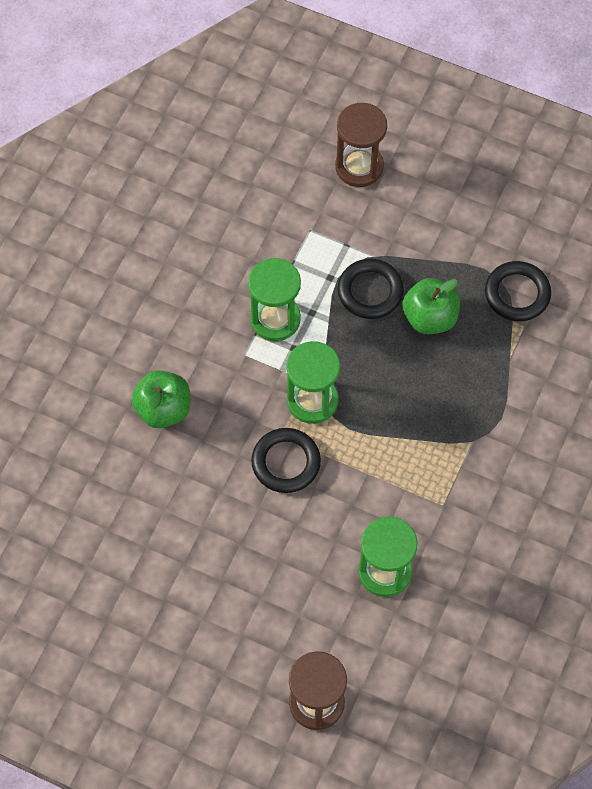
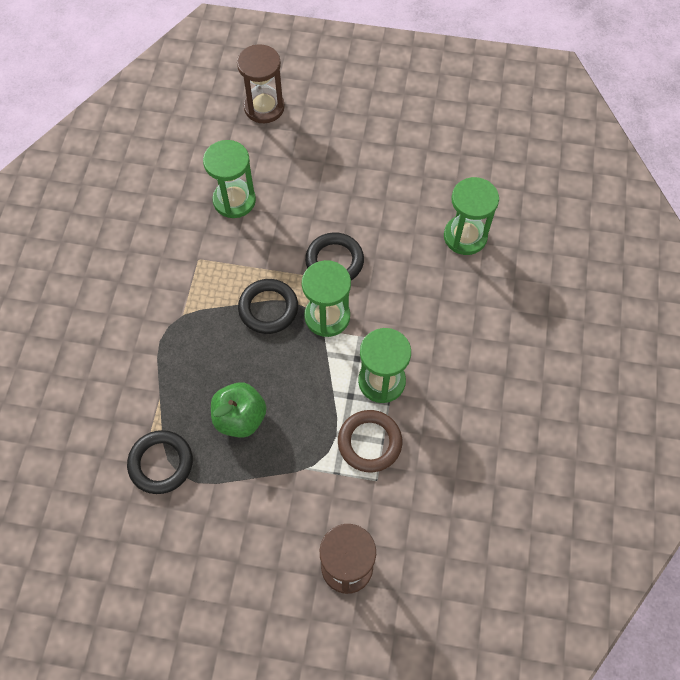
camera: 165 degrees right, 0 degrees up
green apple [132,370,190,428] -> none
black ring [338,259,404,319] -> black ring moved to [238,279,298,334]
none -> brown ring [338,410,402,472]
none -> green hourglass [444,177,499,255]

